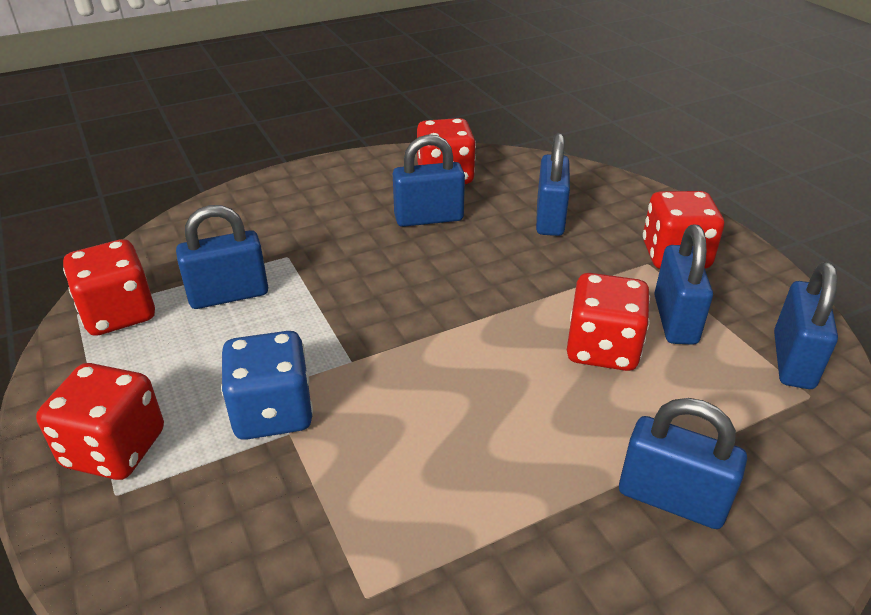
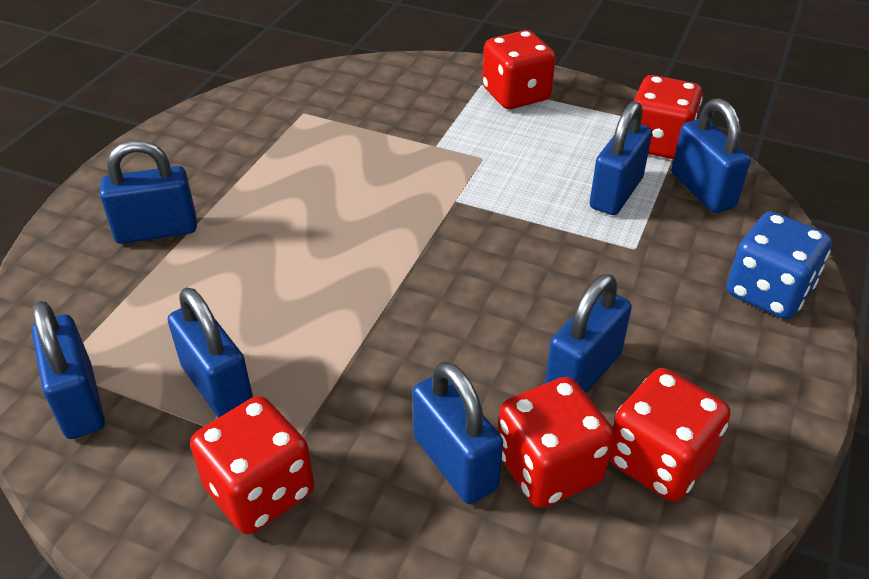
camera: 140 degrees right, 5 degrees up
blue dice [221,331,313,440] -> blue dice moved to [727,211,832,319]
red dice [567,273,650,371] -> red dice moved to [498,377,614,508]
none -> blue padlock [672,98,751,213]

